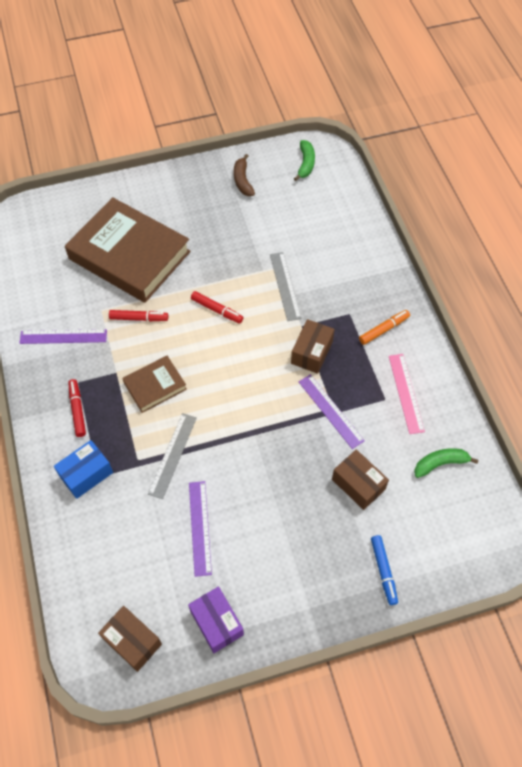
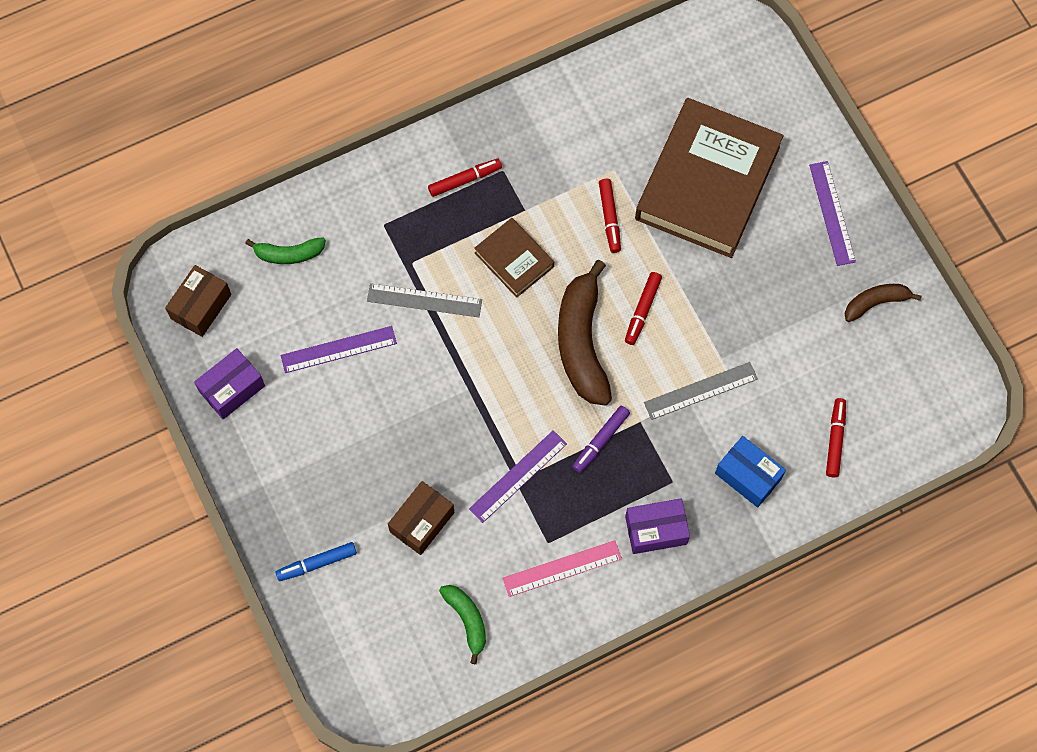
camera: 80 degrees right, 10 degrees up
purple ruler [19,329,107,344] -> purple ruler moved to [809,161,856,266]
blue box [54,440,113,499] -> blue box moved to [715,436,786,508]
brown box [291,319,335,374] -> purple marker [572,406,630,473]
green banana [294,140,315,181] -> green banana moved to [245,237,326,264]
orange marker [359,310,410,345] -> purple box [625,498,690,554]
none -> brown banana [558,260,612,406]
none -> red marker [826,398,846,477]

